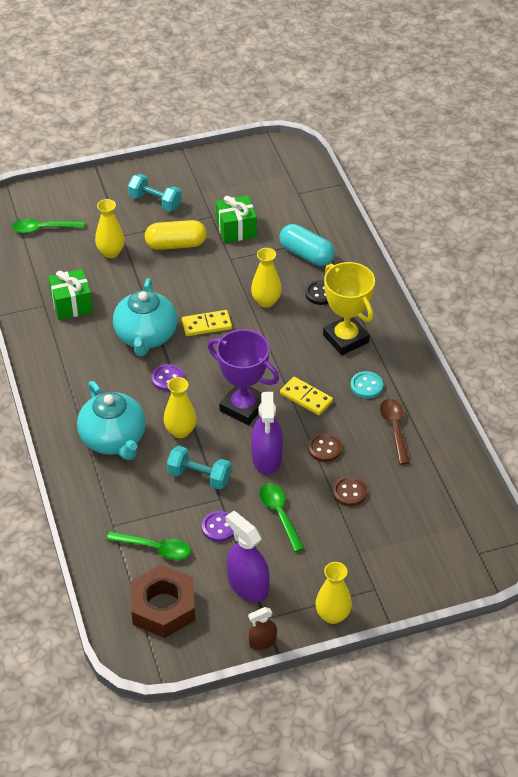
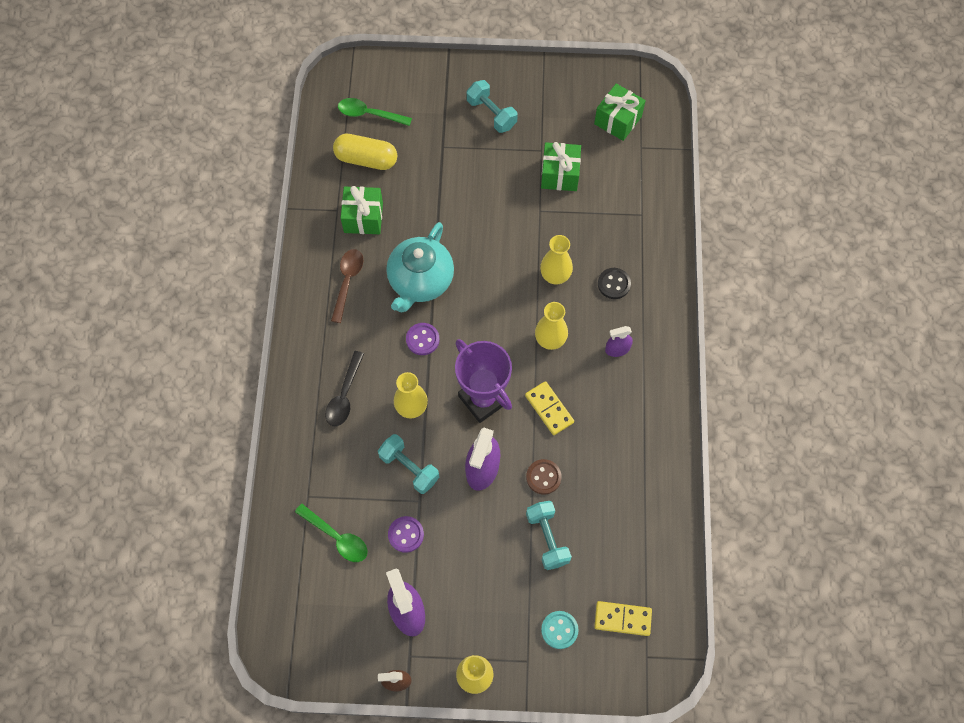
camera: 20 degrees right, 20 degrees up
turquoise teapot [77,381,146,460] -> black spoon [325,351,364,426]
yellow vase [95,199,125,258] -> yellow vase moved to [535,302,568,350]
brown nut [131,565,195,638] -> none
yellow capsule [145,220,207,250] -> yellow capsule moved to [333,134,397,170]
yellow domino [182,310,232,336] -> yellow domino moved to [594,601,652,636]
green spoon [259,483,305,552] -> none
turquoise capsule [279,224,335,266] -> none
yellow trophy [323,262,375,355] -> purple spray bottle [605,326,633,357]
brown button [332,476,367,506] -> turquoise dumbbell [526,501,572,570]
turquoise button [350,371,383,398] -> turquoise button moved to [541,611,579,649]
brown spoon [380,399,410,465] -> brown spoon moved to [331,249,363,323]
none -> green gift [594,84,646,141]

